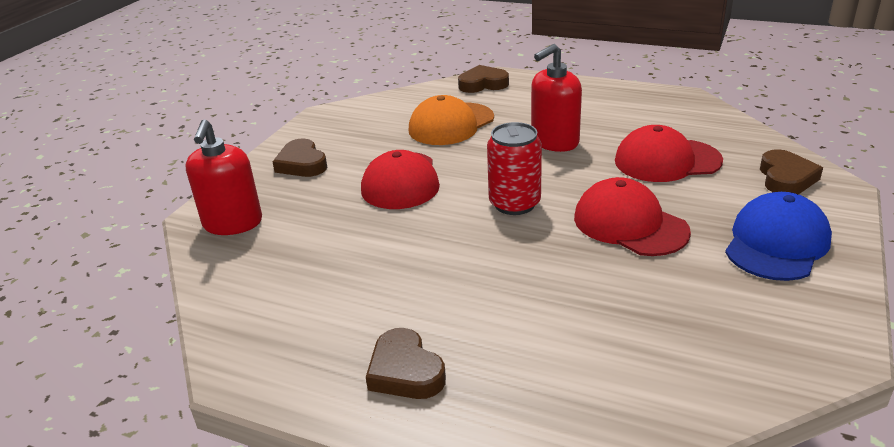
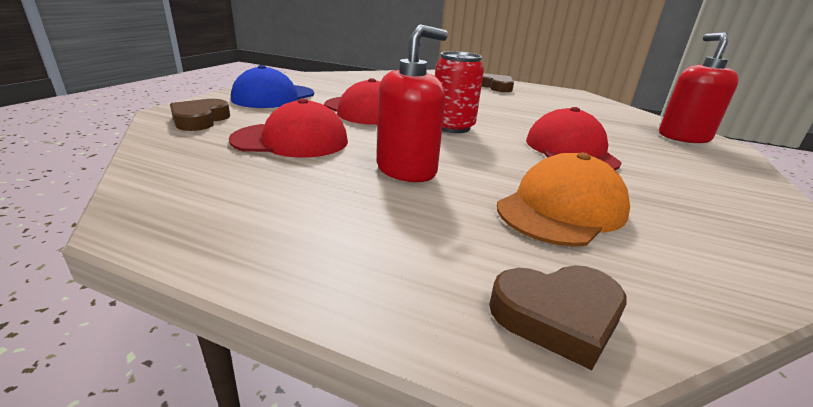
camera: 175 degrees right, 5 degrees down
brown heart [273,139,327,177] -> none

